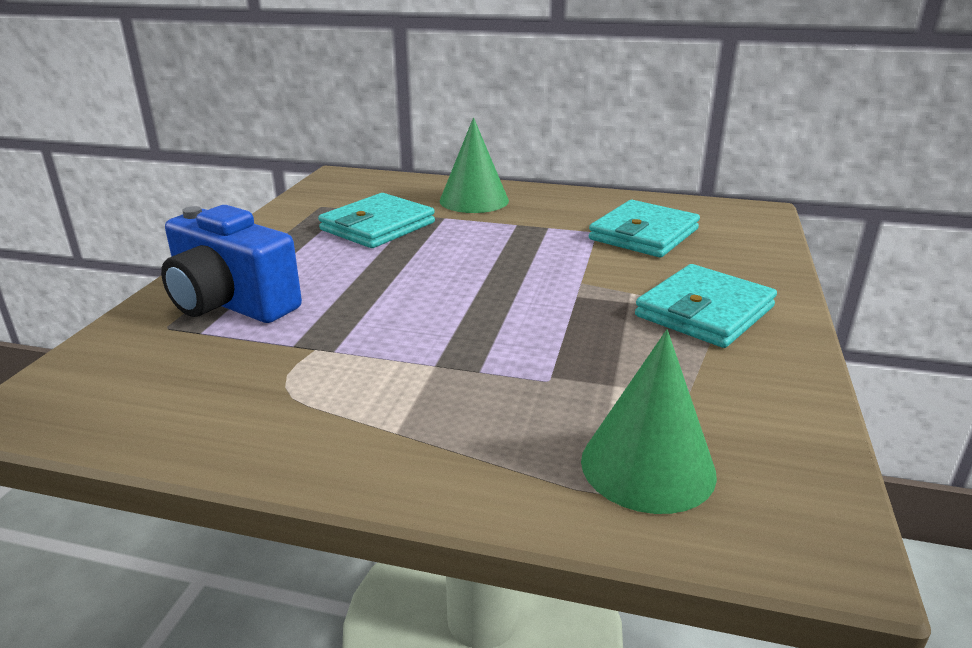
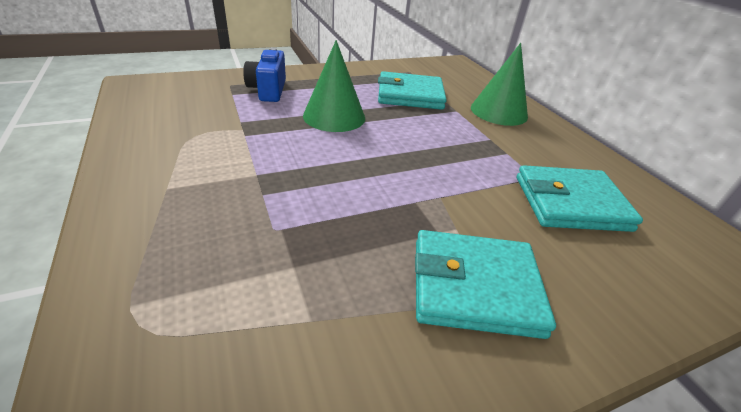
camera: 50 degrees right, 10 degrees up
blue camera [161,205,302,323] -> blue camera [243,48,286,102], size x0.66
green cone [581,330,717,514] -> green cone moved to [303,40,365,132]

